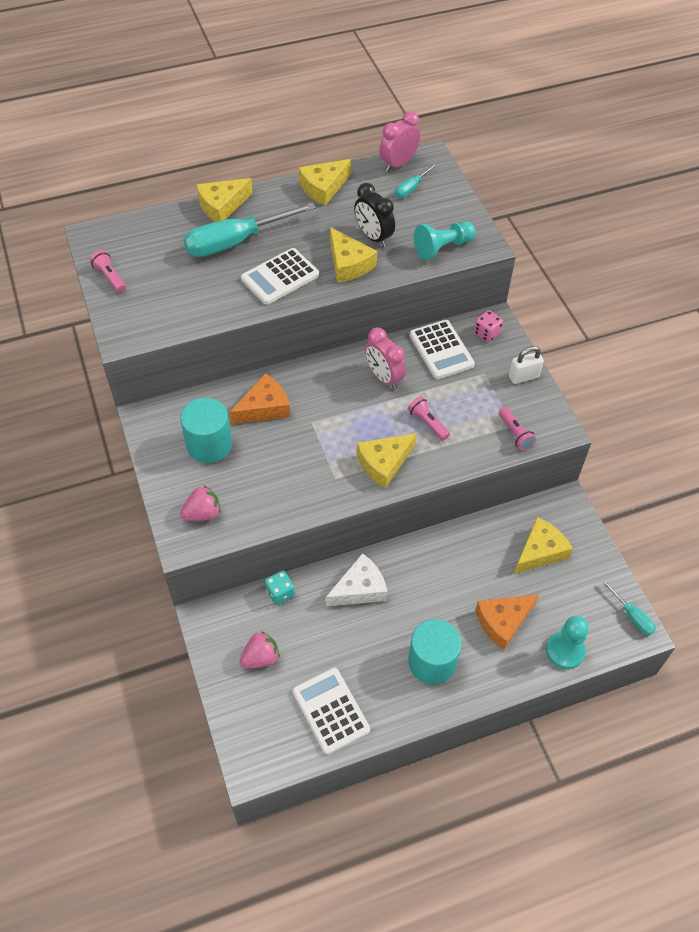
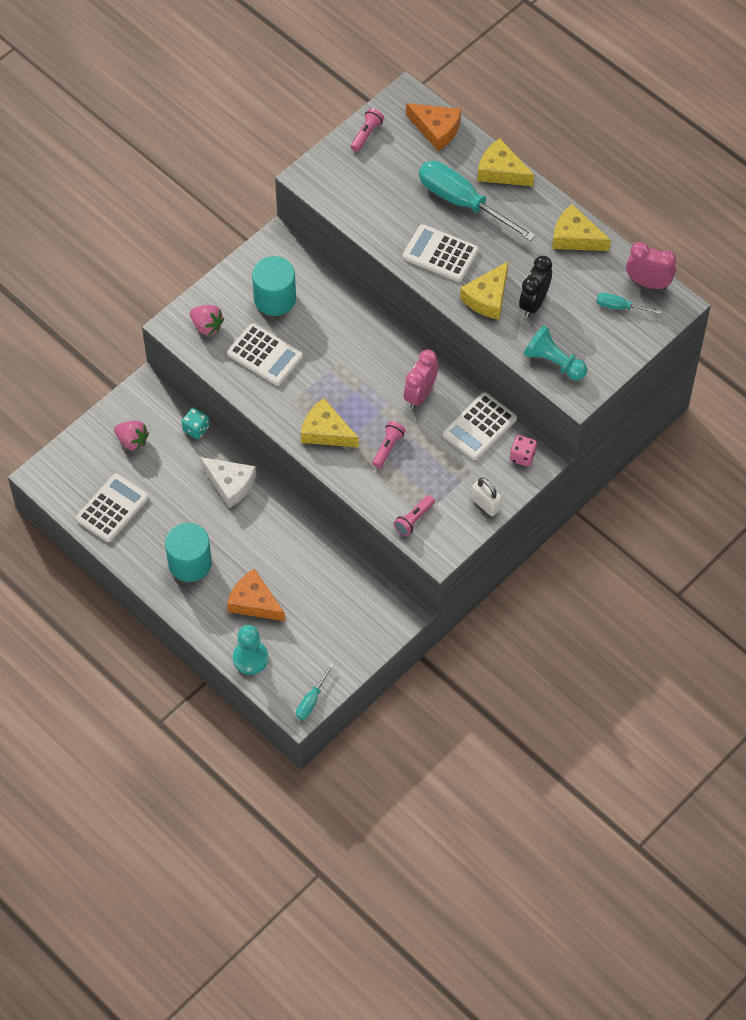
camera: 65 degrees right, 5 degrees up
orange cheese [230,373,290,424] -> orange cheese moved to [406,103,461,151]
yellow cheese [514,517,573,574] -> none
none -> white calculator [227,323,303,386]

